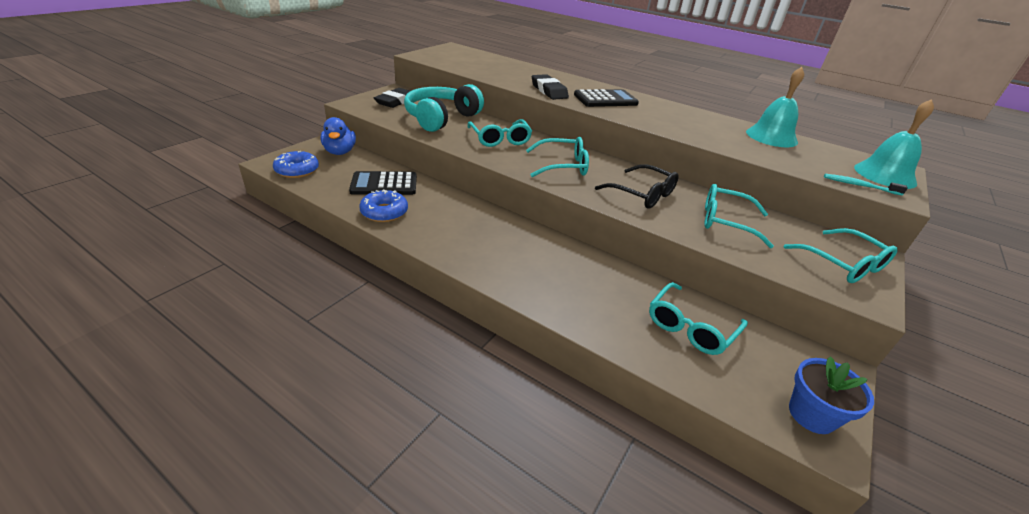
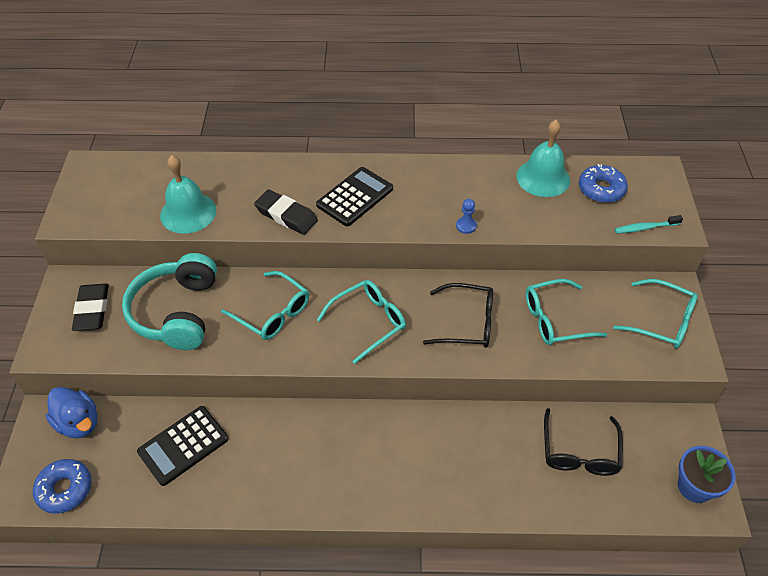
camera: 30 degrees left, 15 degrees up
blue donut [359,189,408,222] -> blue donut moved to [579,164,628,203]
turquoise glasses [649,282,748,355] -> black glasses [544,408,623,476]
turquoise bell [854,99,934,189] -> turquoise bell moved to [160,155,216,234]
none -> blue pawn [456,199,477,234]

